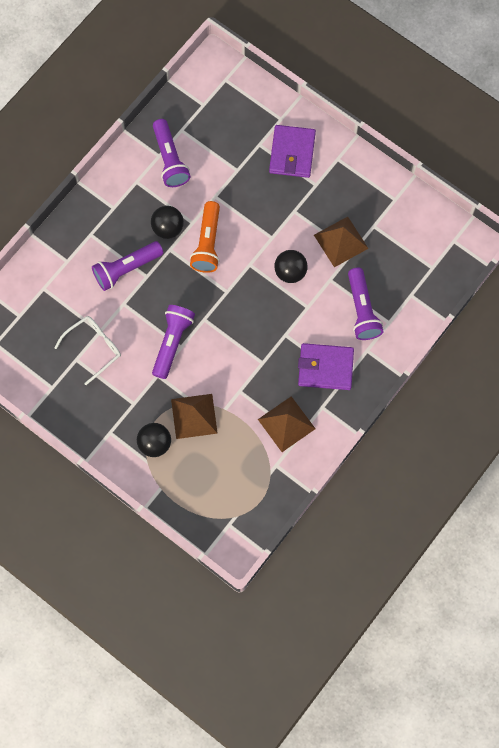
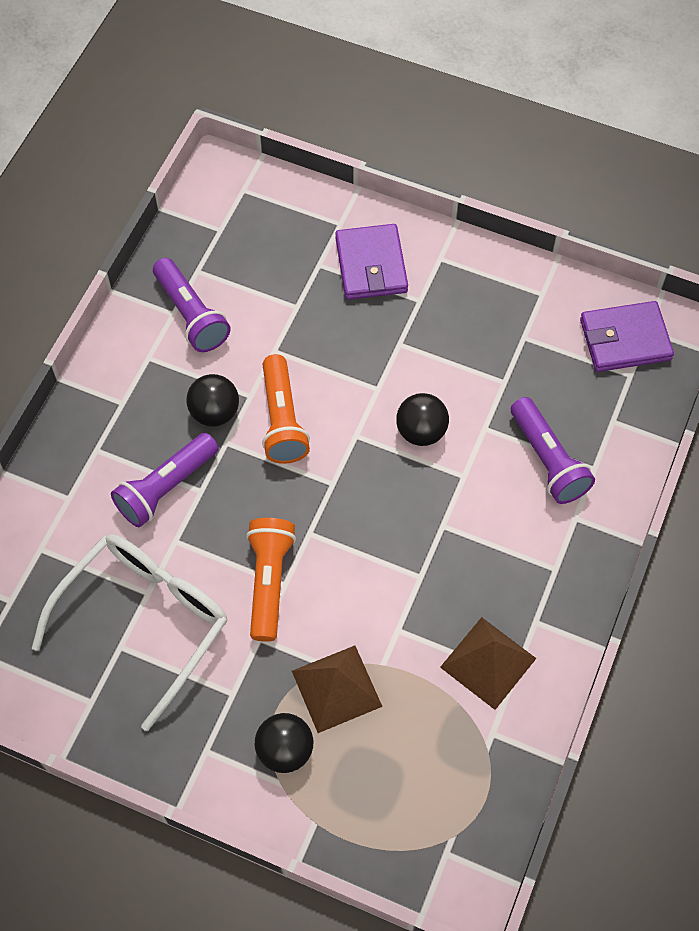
camera: 15 degrees left, 10 degrees down
white glasses [54,316,121,385] -> white glasses [32,534,227,731], size x1.72
purple flashlight [152,305,195,379] -> orange flashlight [246,518,296,642]
purple wallet [298,343,354,390] -> purple wallet moved to [580,301,674,372]
brown pyramid [314,217,369,267] -> none

